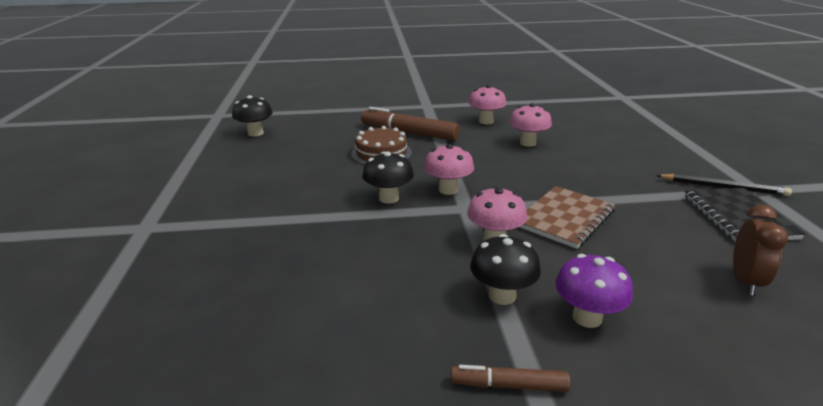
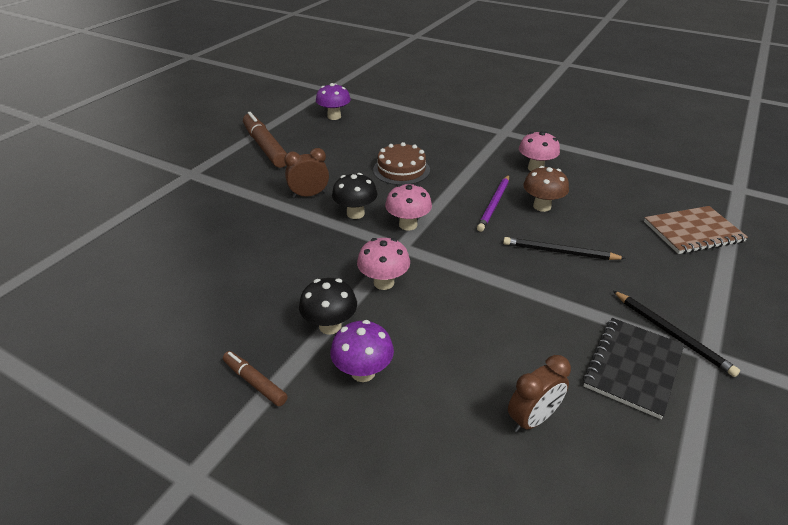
camera: 35 degrees right, 10 degrees up
black mushroom [232,95,273,136] -> purple mushroom [316,83,351,120]
brown marker [361,107,460,141] -> brown marker moved to [243,112,287,168]
pink mushroom [509,103,552,147] -> brown mushroom [523,166,569,212]
brown notebook [519,186,615,249] -> brown notebook moved to [644,206,748,254]
none -> brown clock [284,148,329,198]
none -> purple pencil [477,175,509,232]
none -> black pencil [503,237,626,260]

